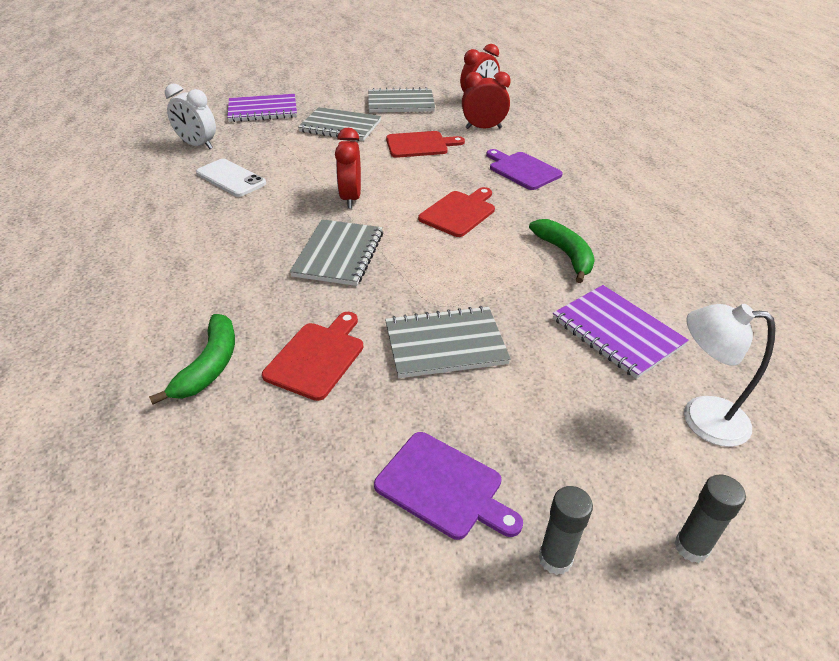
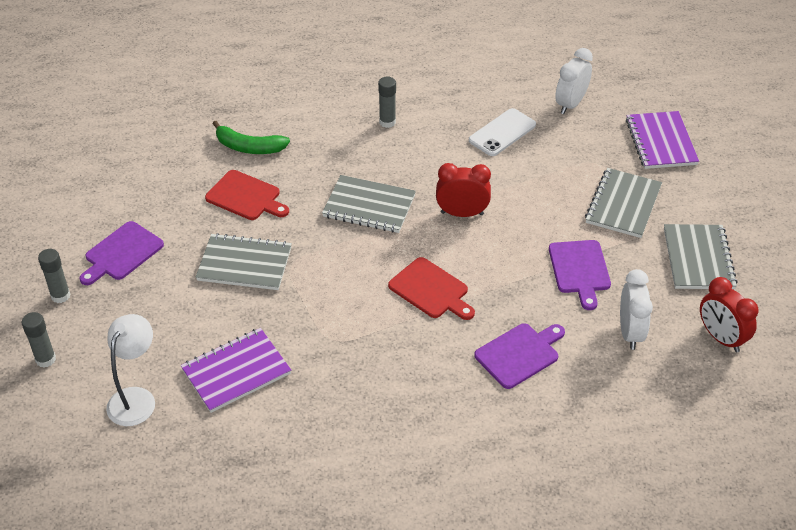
camera: 95 degrees right, 5 degrees up
grey notebook [385,306,511,378] -> grey notebook turned 75 degrees counterclockwise [196,233,292,290]
red cutting board [386,131,465,158] -> purple cutting board [549,240,611,310]
red clock [462,72,511,129] -> white clock [620,269,653,350]
green banana [529,219,595,283] -> none
none -> grey glue stick [378,77,396,128]

